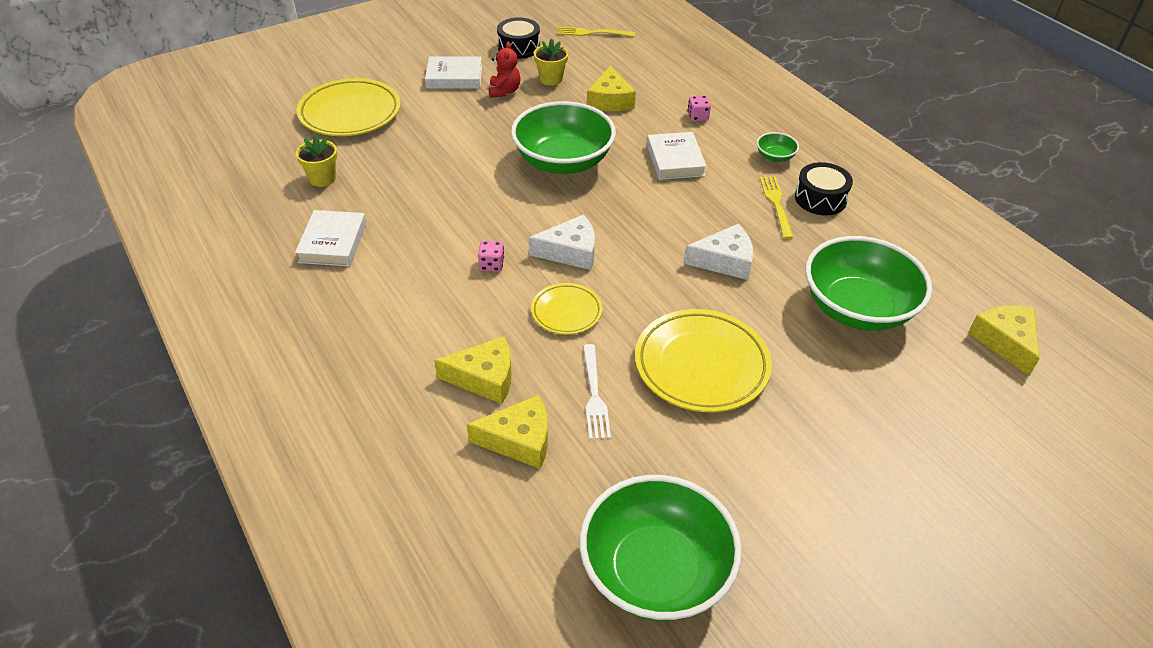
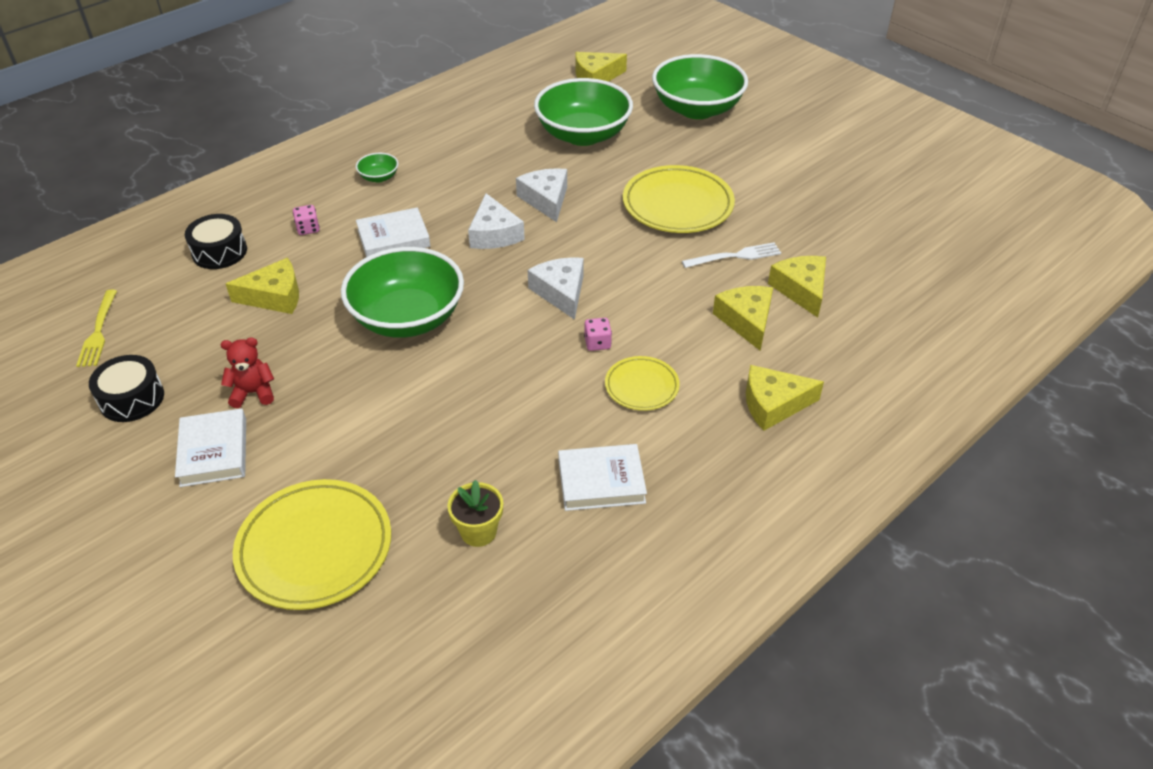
camera: 100 degrees left, 0 degrees up
yellow plate [531,283,602,334] -> yellow plate moved to [605,356,680,411]
yellow flower pot [534,39,568,85] -> none
green bowl [580,475,742,621] -> green bowl moved to [652,54,748,119]
yellow fork [760,176,794,239] -> none
black drum [795,162,853,215] -> black drum moved to [185,214,247,269]
none -> white cheese [468,193,525,249]
none -> yellow cheese [746,365,824,431]

